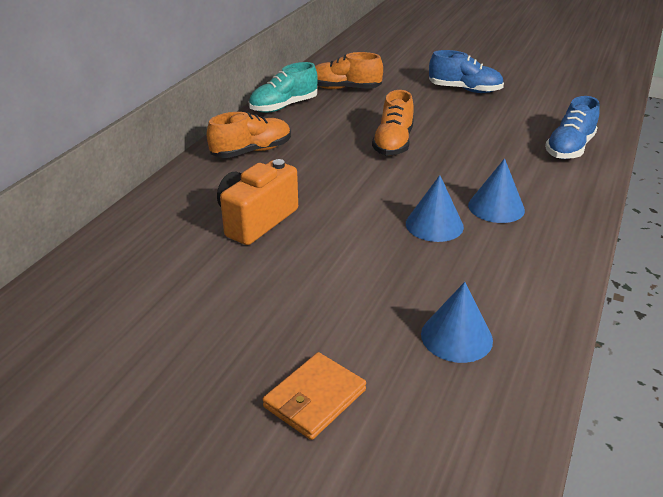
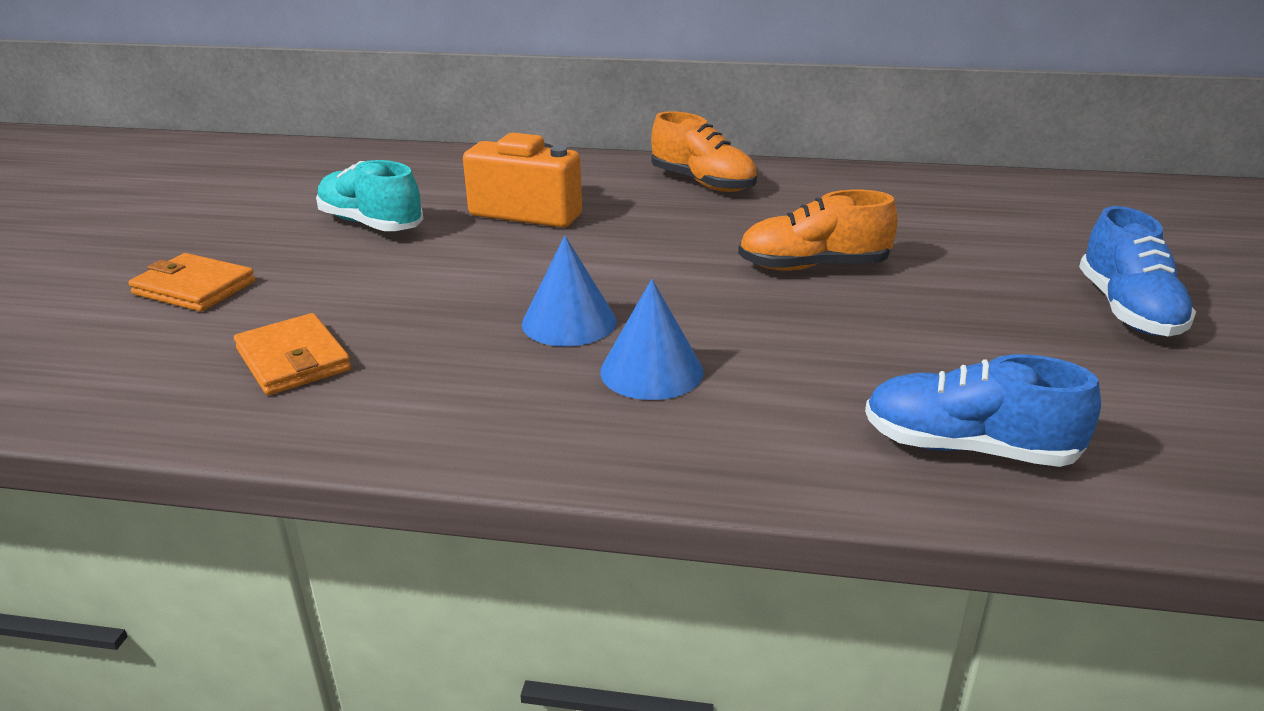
camera: 75 degrees right, 5 degrees down
turquoise shoe [249,62,318,113] -> turquoise shoe moved to [316,160,423,231]
orange shoe [315,52,383,89] -> none
blue cone [421,282,493,363] -> orange wallet [234,313,351,395]

